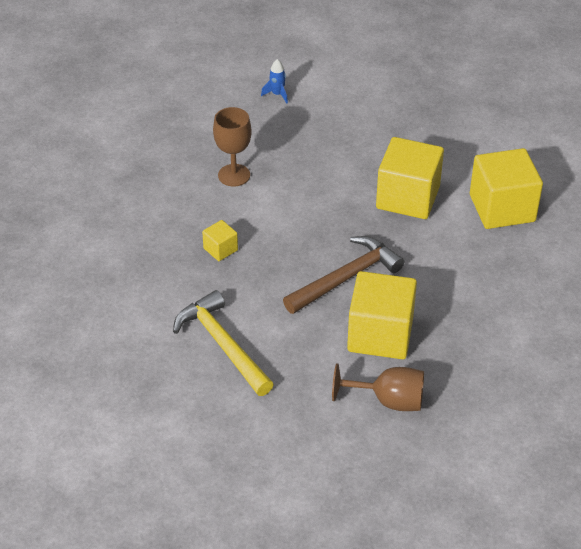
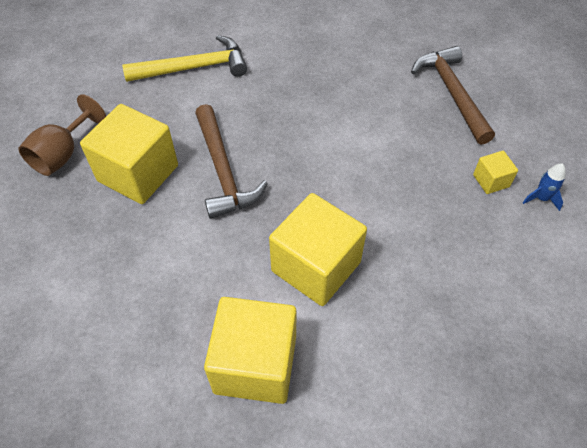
camera: 110 degrees right, 10 degrees up
yellow cube [202,220,238,261] -> yellow cube moved to [473,151,518,194]
brown goblet [213,107,252,187] -> none
none -> brown hammer [411,46,495,145]

